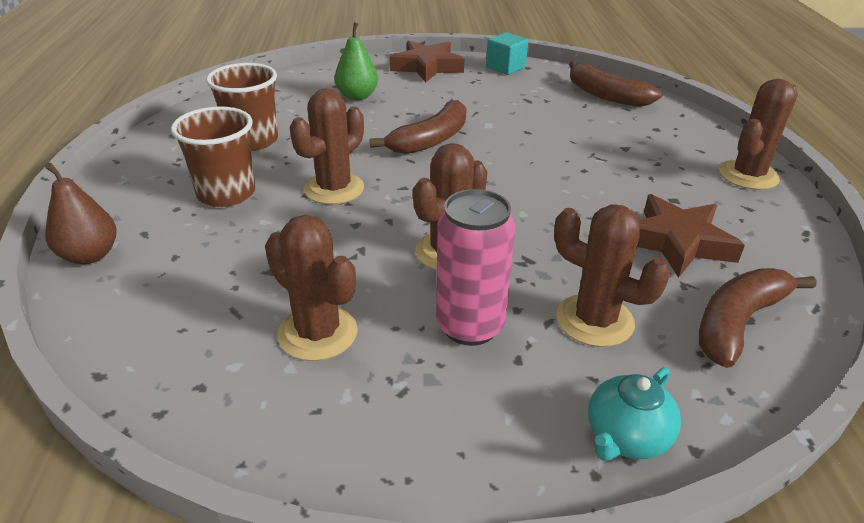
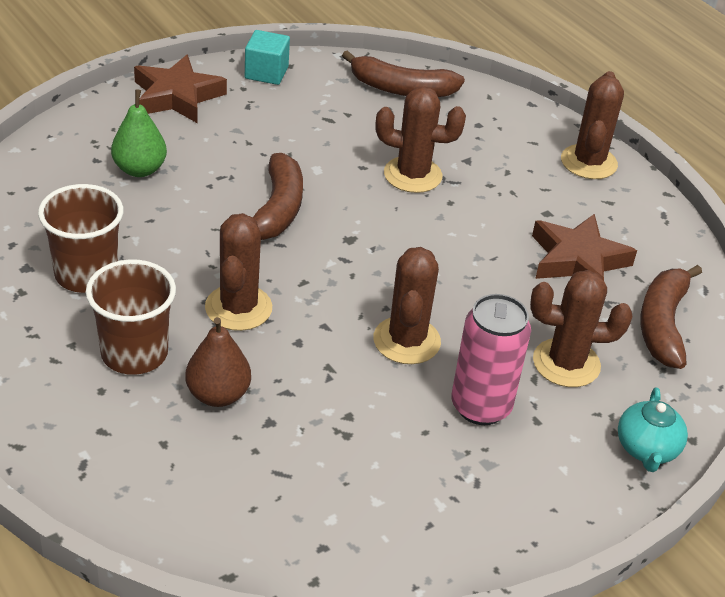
camera: 35 degrees left, 5 degrees up
brown pear [45,163,117,264] -> brown pear moved to [185,317,251,407]
brown cactus [265,215,358,361] -> brown cactus moved to [376,87,466,193]

